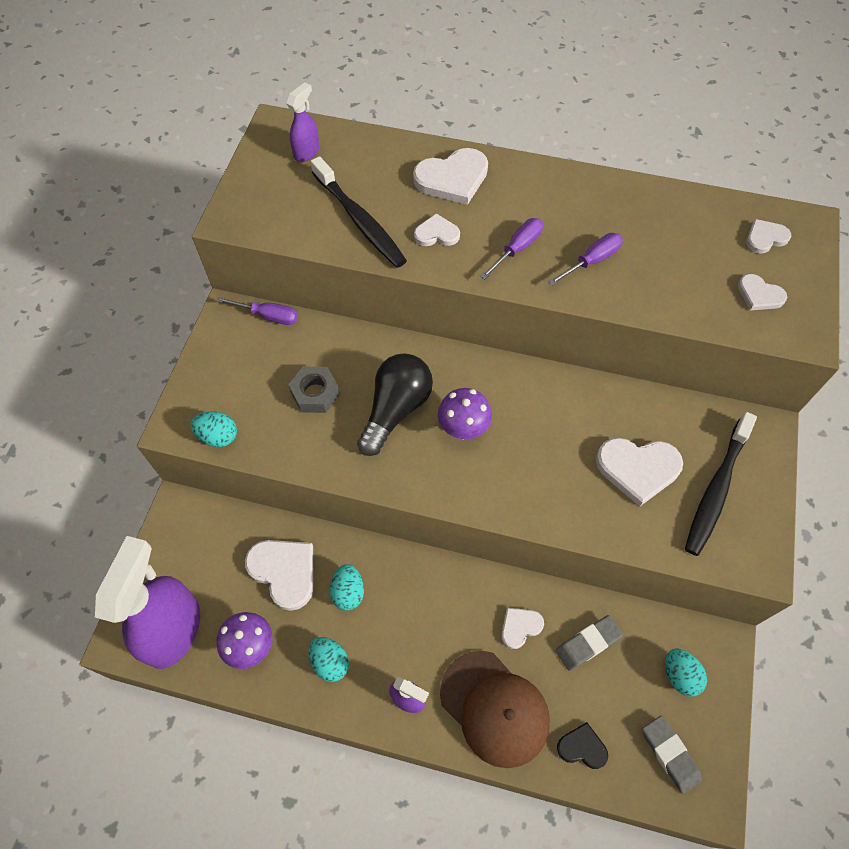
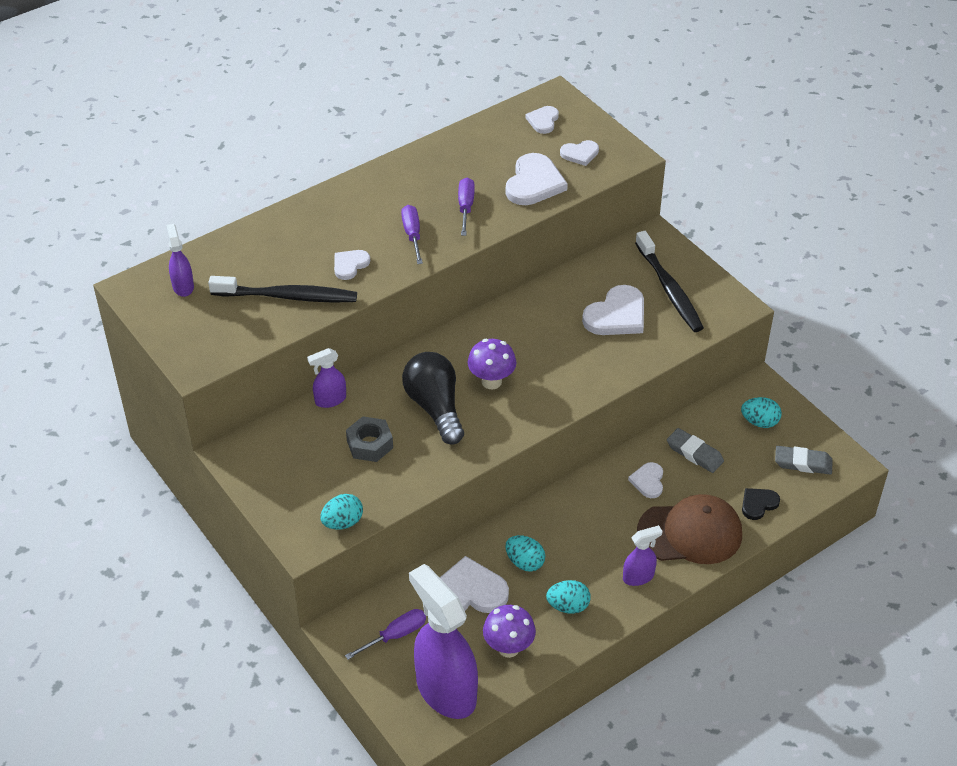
camera: 50 degrees left, 15 degrees down
purple screwdriver [216,297,298,325] -> purple screwdriver moved to [345,609,426,660]
white heart [413,148,488,205] -> white heart moved to [506,153,568,205]
grey eraser [556,615,623,671] -> grey eraser turned 60 degrees counterclockwise [667,428,724,473]
none -> purple spray bottle [307,348,346,408]

